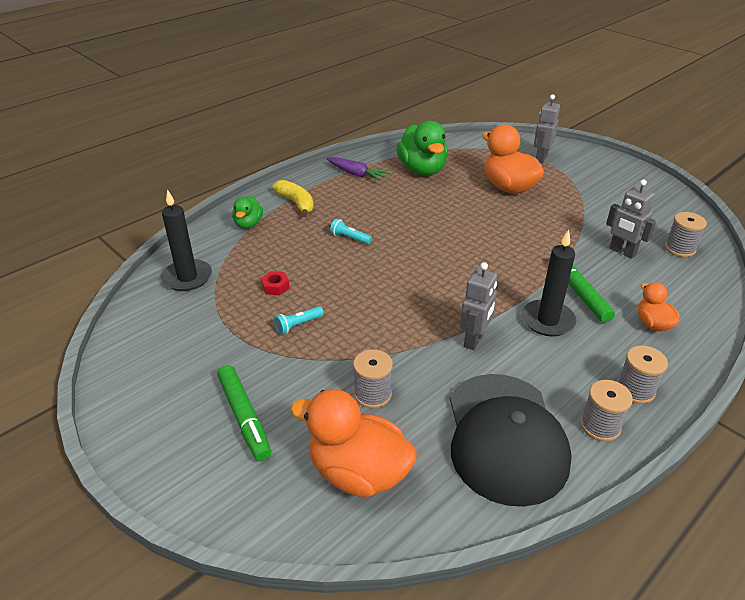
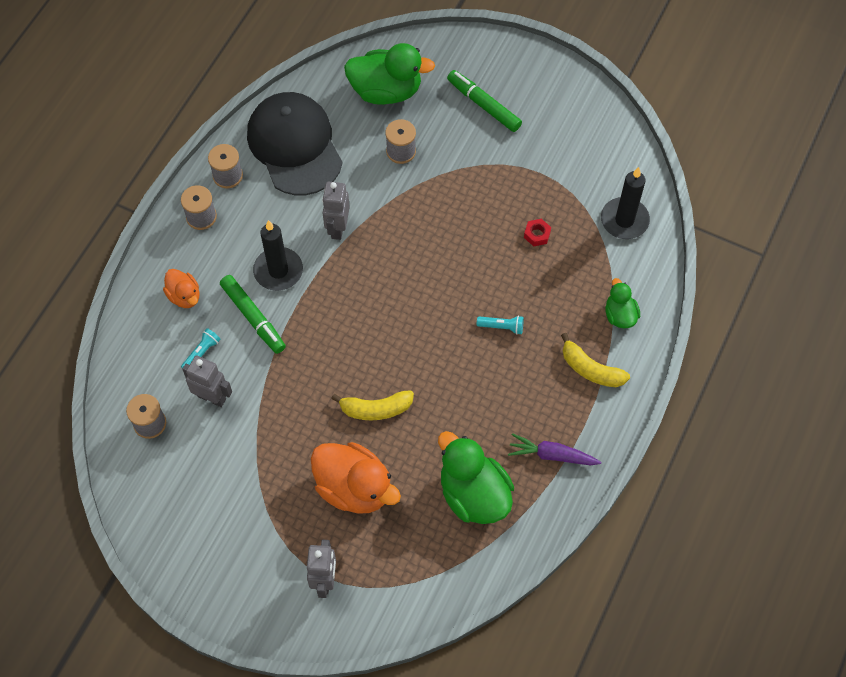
camera: 160 degrees right, 25 degrees up
turquoise flashlight [274,306,324,334] -> turquoise flashlight moved to [181,328,221,369]
orange duck [290,389,417,497] -> green duck [344,43,435,105]
none -> yellow banana [331,390,414,420]

